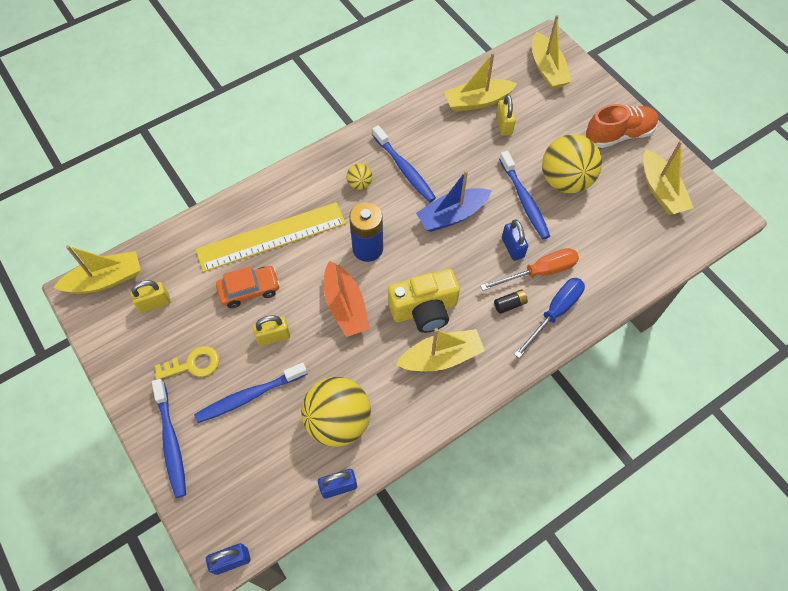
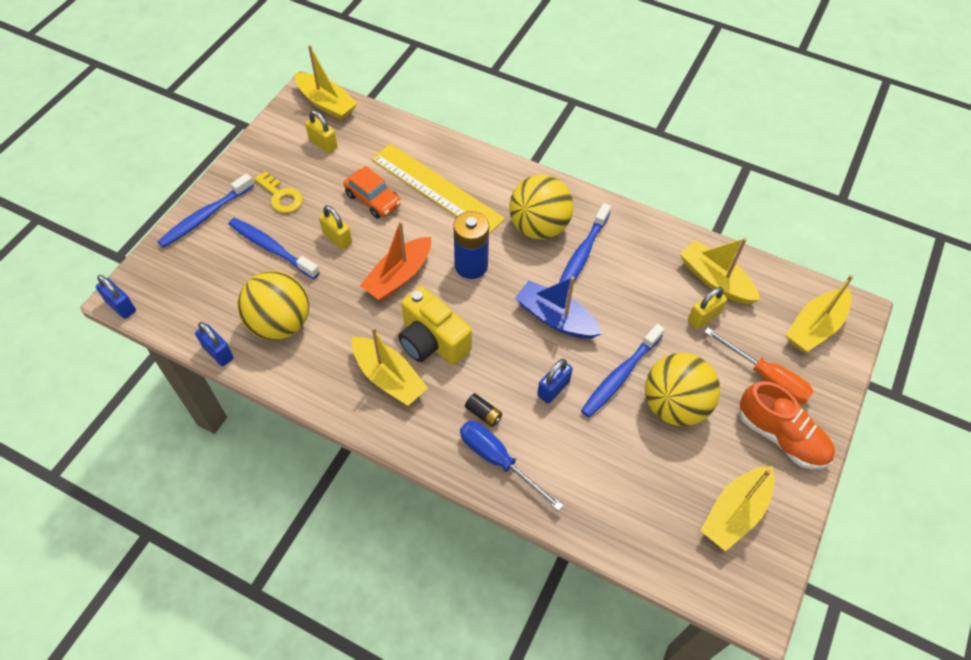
camera: 60 degrees right, 5 degrees down
yellow ball [347,164,372,190] -> yellow ball [509,175,573,239], size x2.22
orange screwdriver [480,248,579,291] -> orange screwdriver moved to [704,328,813,404]
blue screwdriver [514,278,585,358] -> blue screwdriver turned 150 degrees counterclockwise [460,421,564,511]

